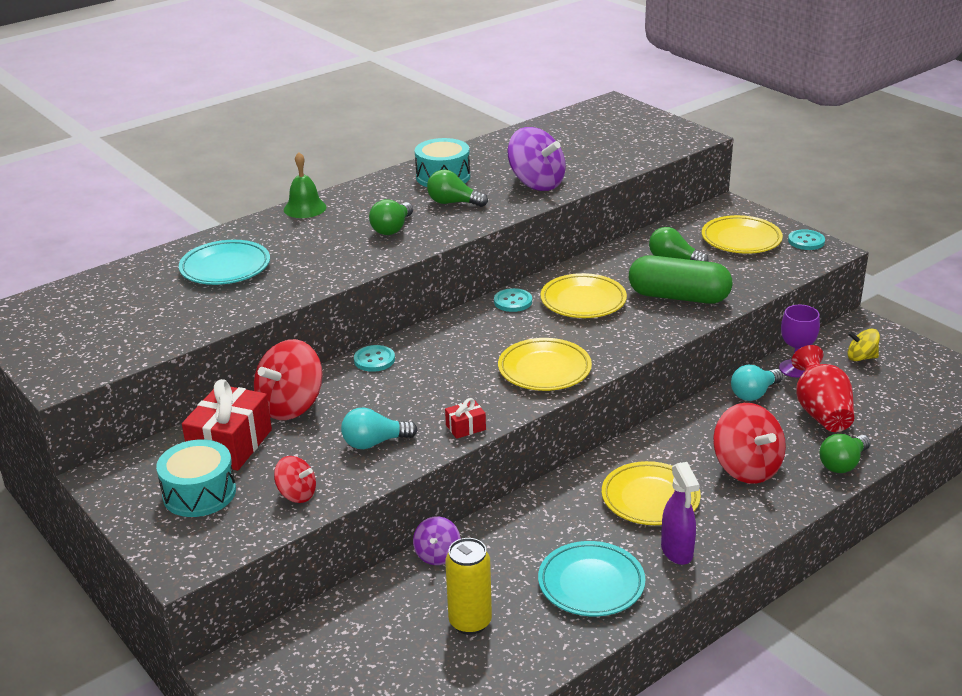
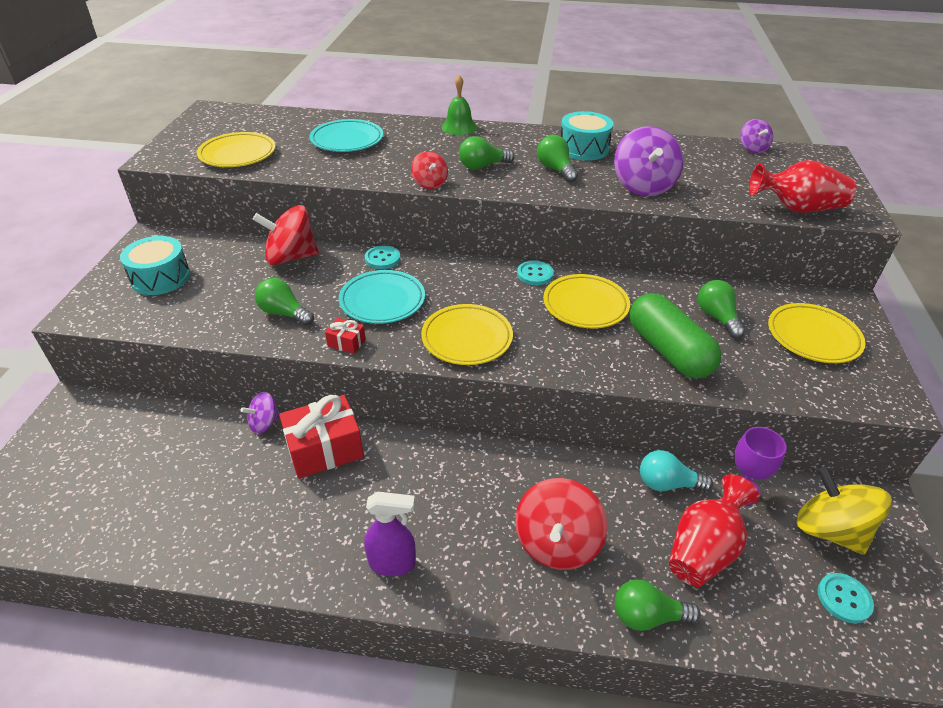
camera: 45 degrees right, 10 degrees up
red gift [182,379,272,471] -> red gift moved to [279,395,364,479]
red spinning top [274,456,316,503] -> red spinning top moved to [411,151,448,189]
turquoise light bulb [341,408,417,449] -> green light bulb [255,278,314,326]
yellow can [445,538,492,635] -> none
turquoise plate [538,541,645,616] -> turquoise plate moved to [339,270,425,324]
yellow plate [602,461,701,525] -> yellow plate moved to [197,132,276,167]
purple spray bottle [661,462,699,565] -> purple spray bottle turned 120 degrees counterclockwise [364,491,416,576]
turquoise button [788,229,825,250] -> turquoise button moved to [817,573,874,624]
yellow spinning top [847,328,880,361] -> yellow spinning top [796,467,892,555], size x1.81
none -> purple spinning top [740,119,773,153]
none -> red vase [749,160,856,213]

